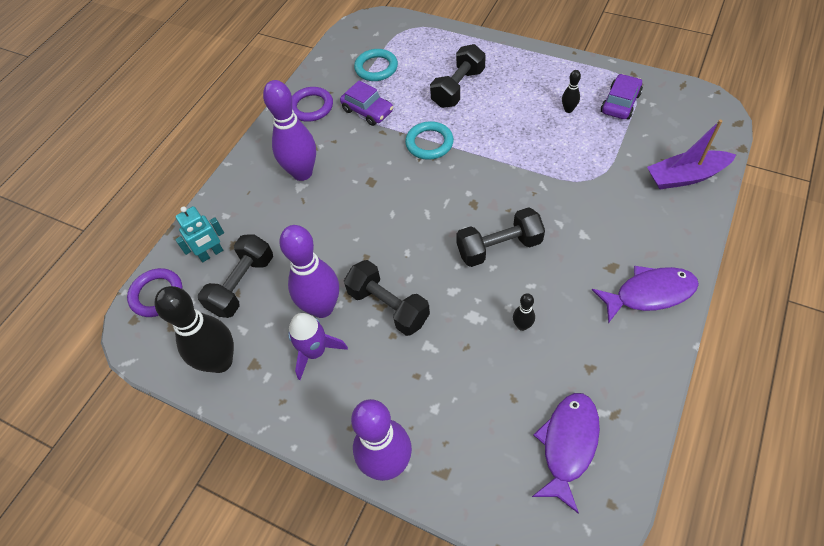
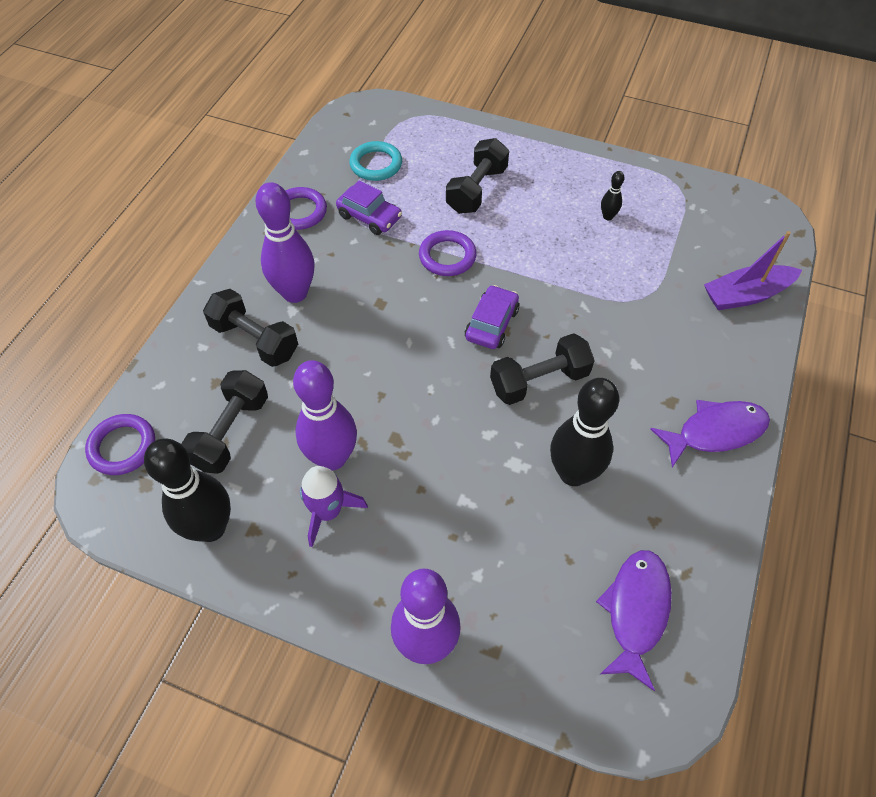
camera: 10 degrees left, 0 degrees up
turquoise robot [175,206,224,262] -> none
black dumbbell [344,260,430,336] -> black dumbbell moved to [203,289,298,367]
turquoise ring [405,121,454,160] -> purple ring [419,230,477,276]
black bowling pin [513,293,535,331] -> black bowling pin [550,378,619,486], size x2.28
purple car [601,74,643,119] -> purple car moved to [465,285,519,349]

